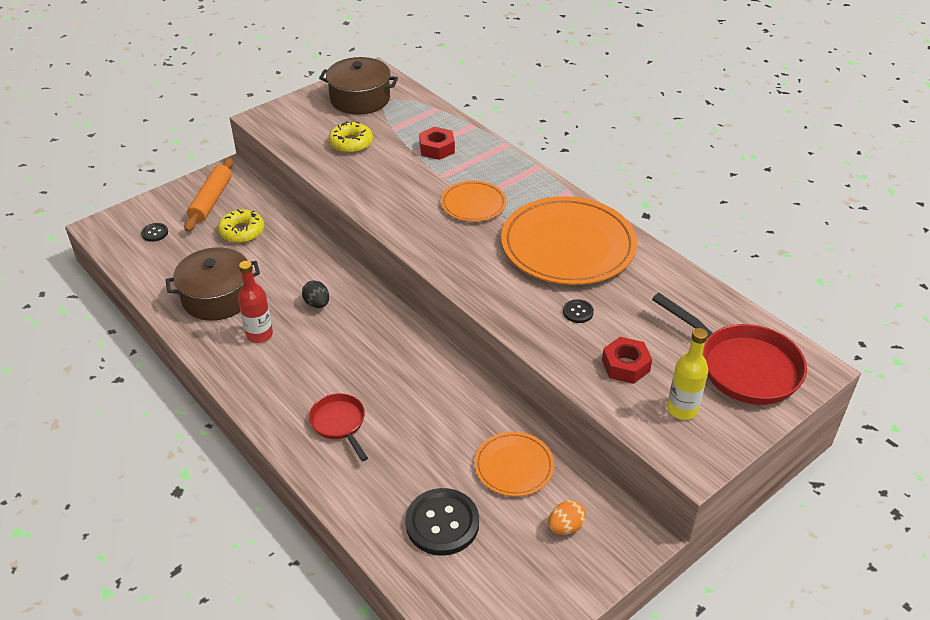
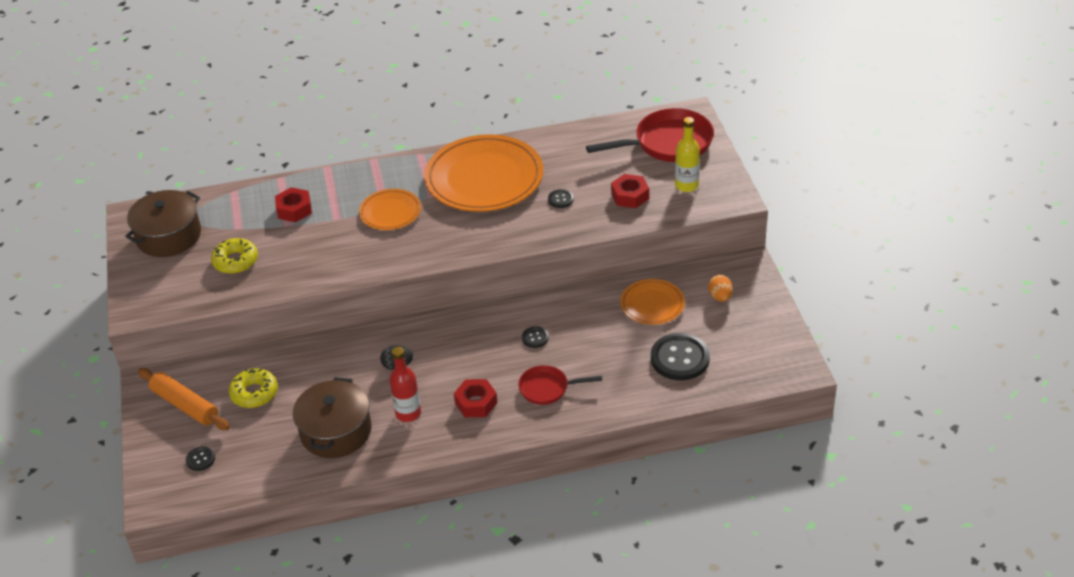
camera: 60 degrees left, 0 degrees up
none -> red nut [454,379,497,417]
none -> black button [522,326,549,348]

